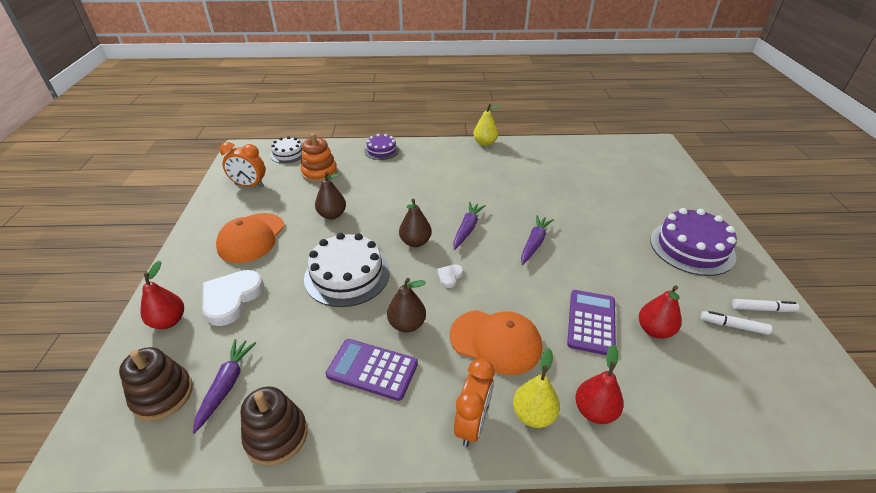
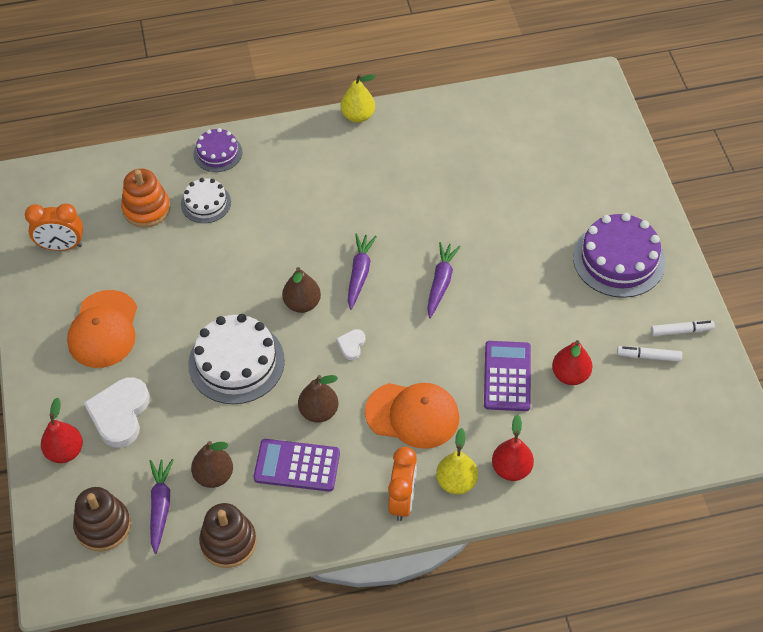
camera: 10 degrees left, 15 degrees up
white cake [270,136,303,163] -> white cake moved to [181,178,231,223]
brown pear [315,171,346,220] -> brown pear moved to [191,441,233,488]

